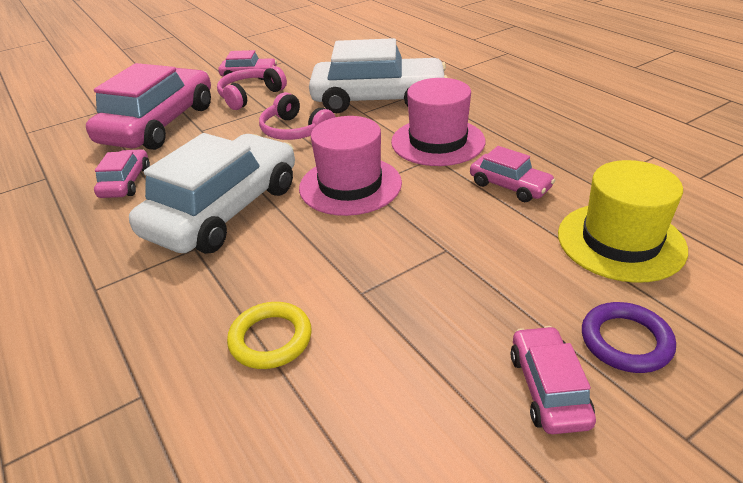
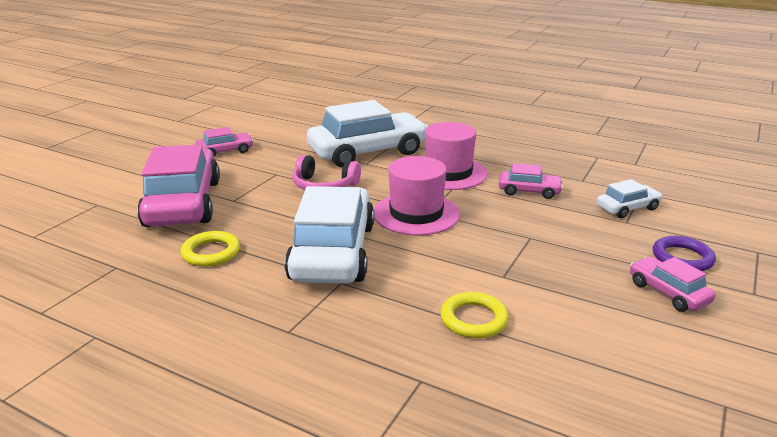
camera: 30 degrees left, 10 degrees down
pink car [94,149,150,198] -> yellow ring [181,231,240,267]
pink headphones [217,66,287,110] -> none
yellow hat [558,160,688,283] -> white car [597,179,663,218]

